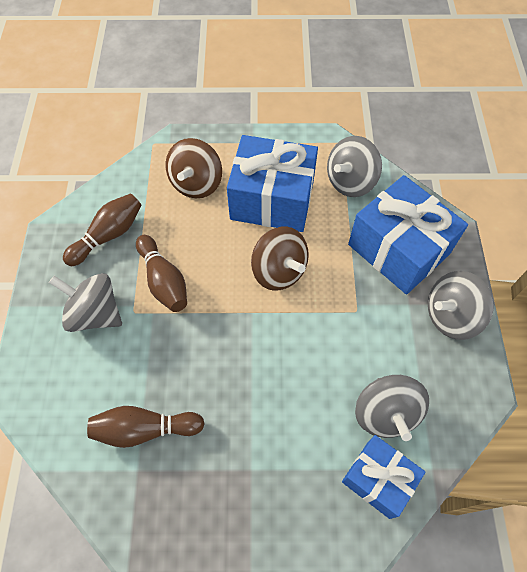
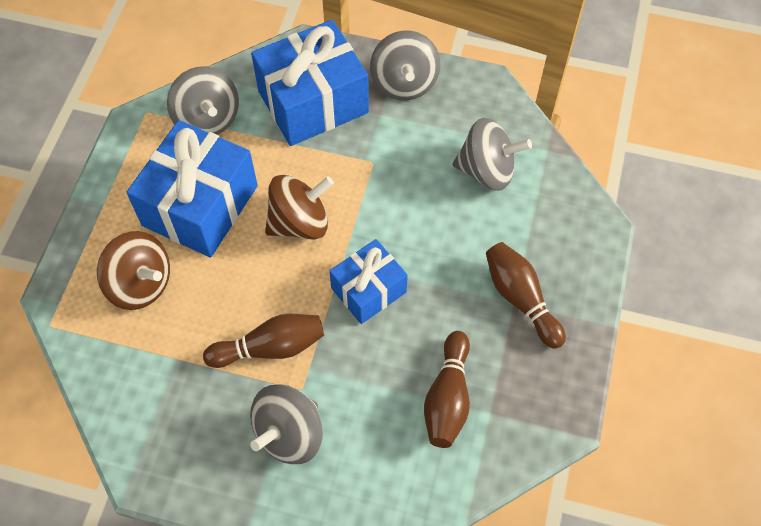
camera: 75 degrees left, 0 degrees up
brown bowling pin [63,193,142,266] -> brown bowling pin moved to [486,242,566,349]
blue gift [342,435,425,519] -> blue gift moved to [329,239,408,324]

